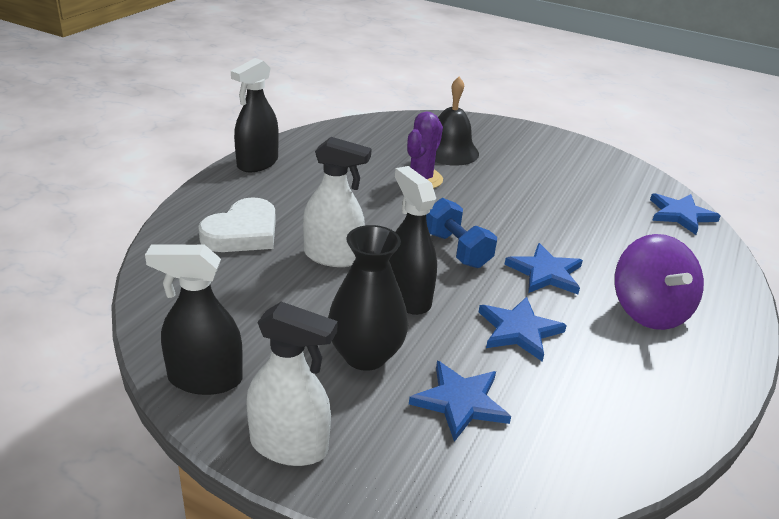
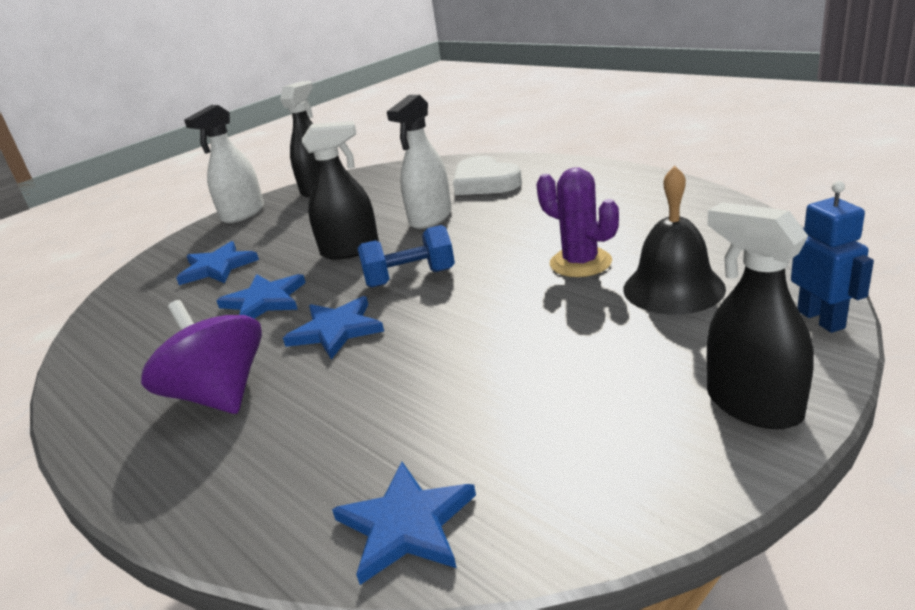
camera: 115 degrees right, 5 degrees down
black spray bottle [231,58,279,172] -> black spray bottle moved to [707,202,814,429]
black vase [328,225,408,371] -> none
purple spinning top [614,234,704,330] -> purple spinning top turned 45 degrees clockwise [141,300,262,414]
none -> blue robot [791,181,874,333]

